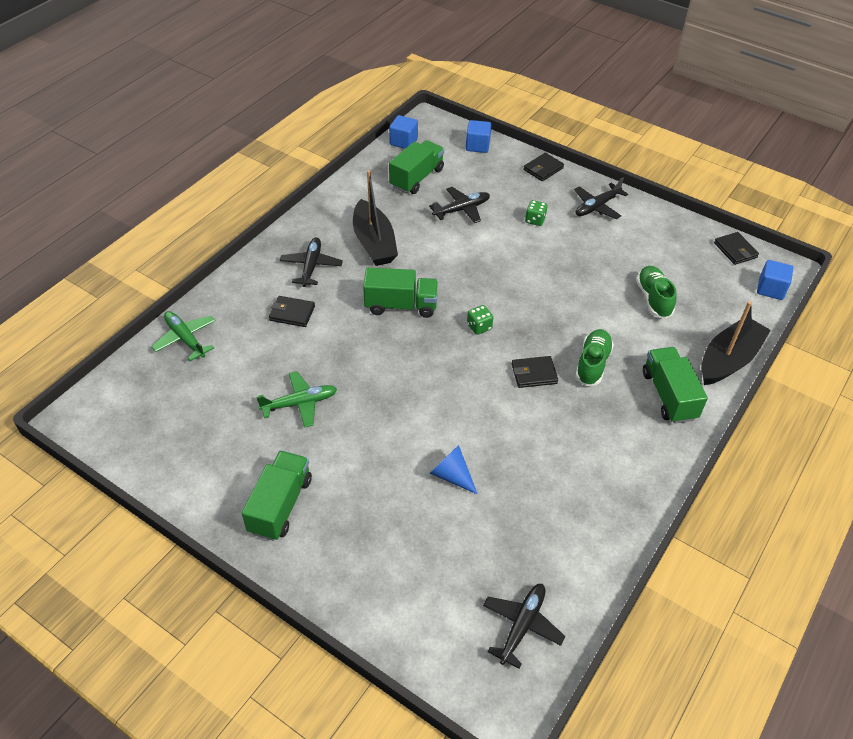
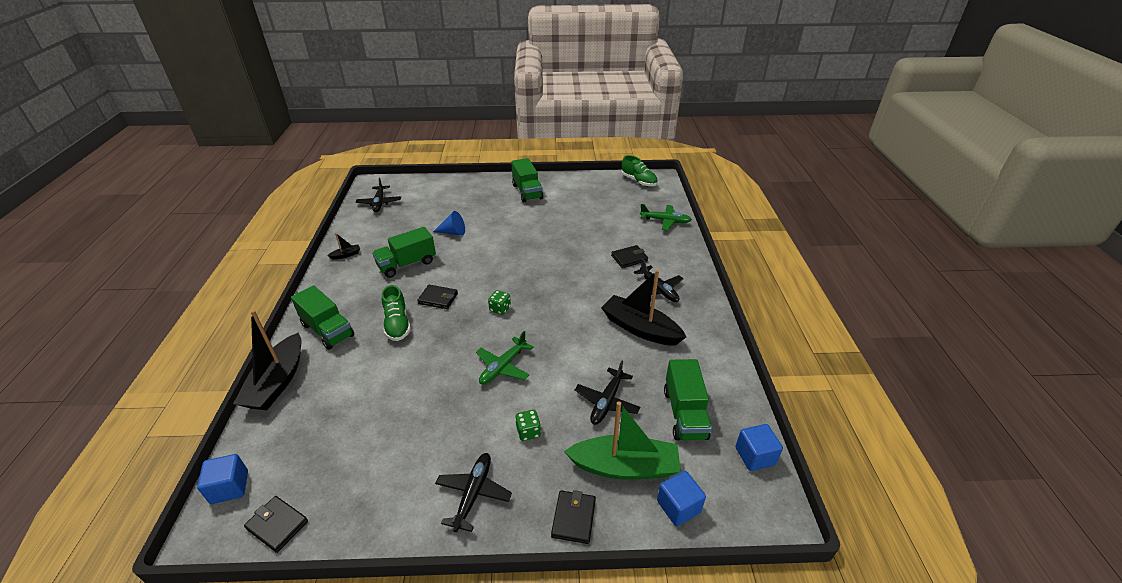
camera: 145 degrees right, 10 degrees down
green plane [256,371,337,428] -> green plane moved to [476,331,533,385]
green truck [363,268,438,318] -> green truck moved to [372,227,436,278]
black wallet [512,356,558,388] -> black wallet turned 60 degrees clockwise [417,285,458,309]
green shoe [636,266,676,319] -> green shoe moved to [621,155,658,187]
none -> black boat [327,233,360,260]
none -> green boat [564,401,681,480]

